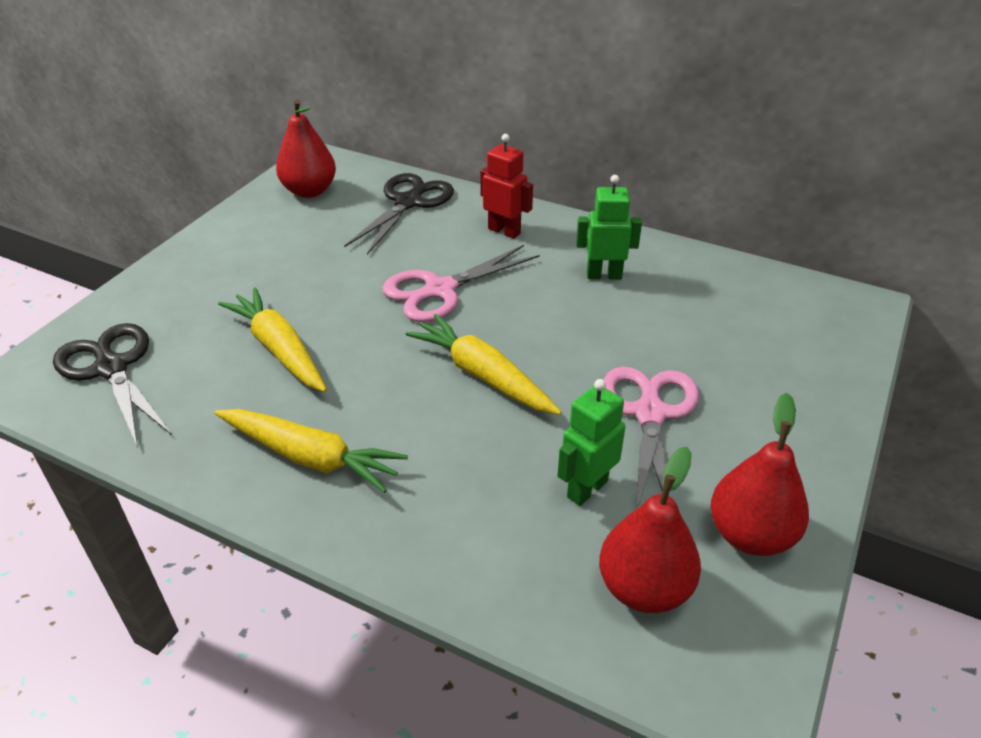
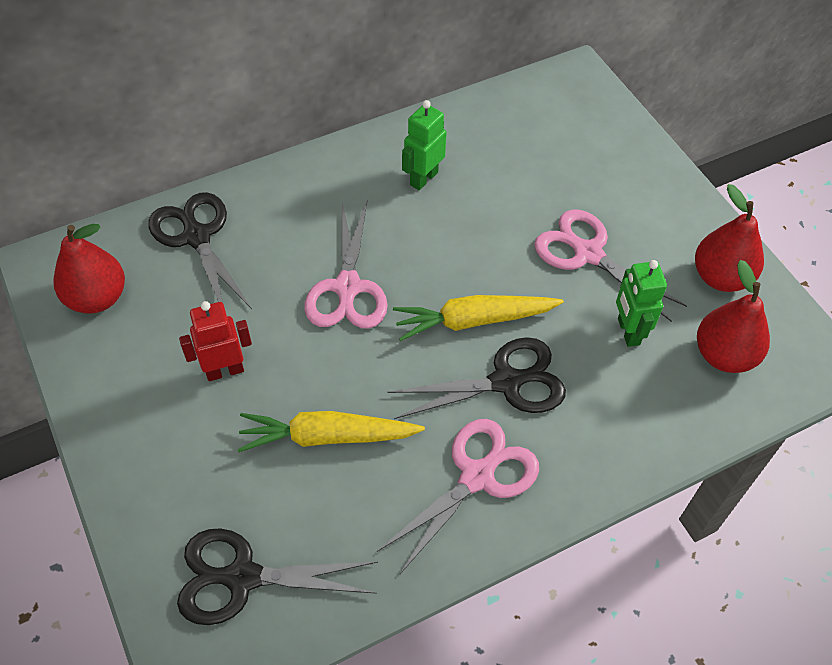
camera: 55 degrees left, 15 degrees up
yellow carrot [215,409,408,493] -> pink scissors [377,419,539,574]
red robot [480,134,533,239] -> red robot moved to [179,301,252,381]
none -> black scissors [387,337,566,419]

